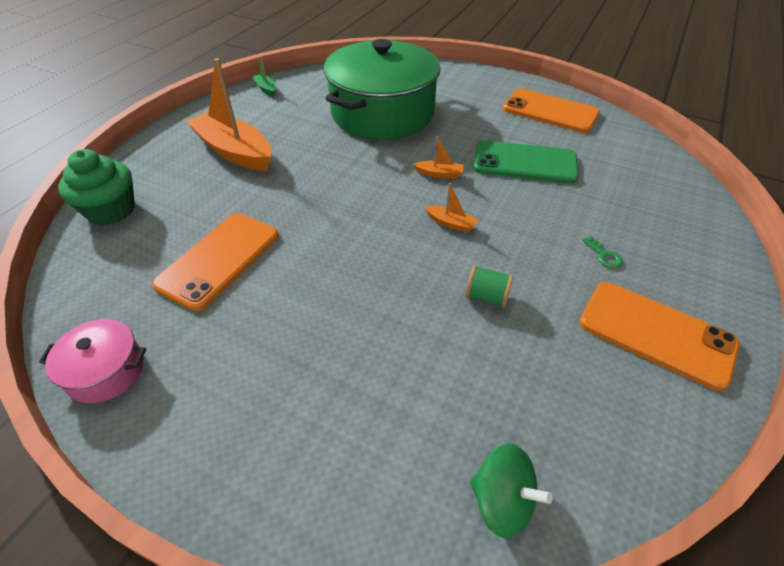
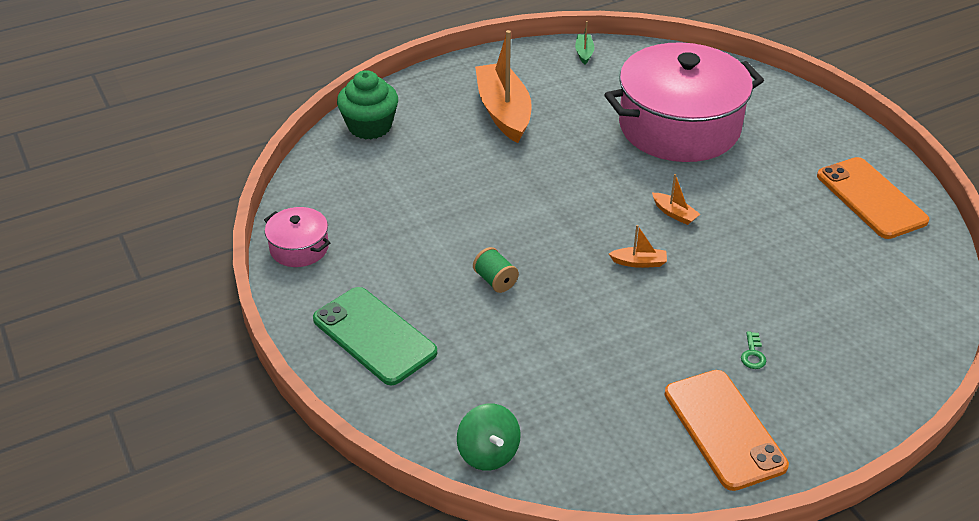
camera: 35 degrees right, 5 degrees down
orange phone [152,213,279,311] -> none
green pot [324,39,441,139] -> pink pot [604,42,764,162]
orange boat [425,183,479,233] -> orange boat turned 60 degrees counterclockwise [609,225,667,268]
green spool [465,265,513,308] -> green spool moved to [473,247,519,293]
green phone [473,140,579,184] -> green phone moved to [313,287,437,385]

